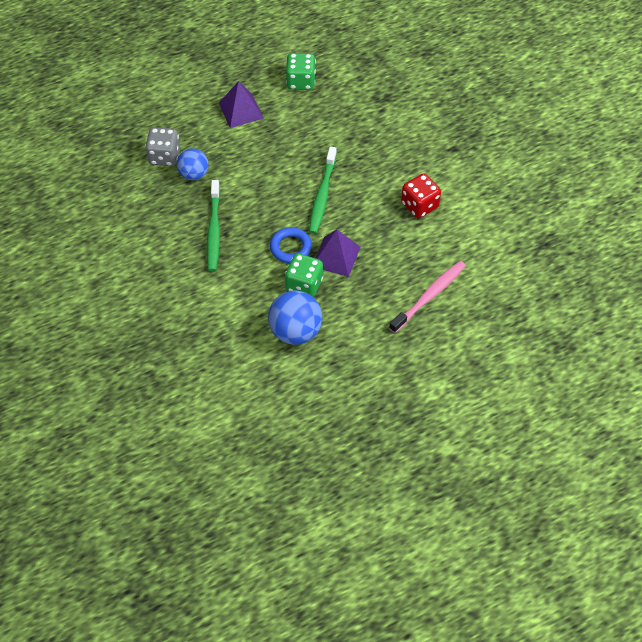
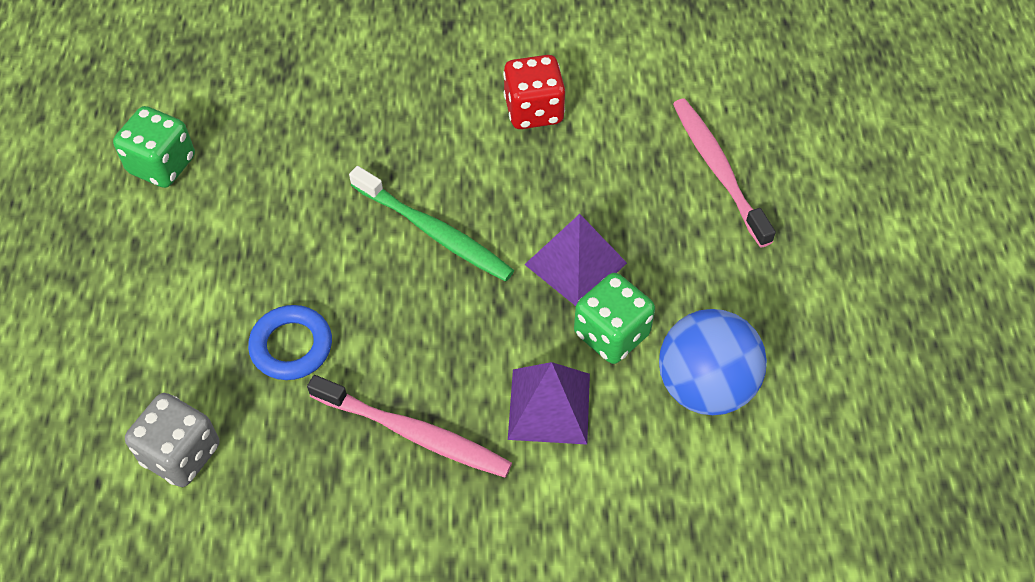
camera: 65 degrees left, 0 degrees up
blue ball [177,148,209,180] -> none
green toothbrush [207,180,220,271] -> pink toothbrush [307,375,512,478]
purple pyramid [219,81,263,128] -> purple pyramid moved to [508,362,590,445]
blue ring [270,227,312,263] -> blue ring moved to [248,305,332,380]

